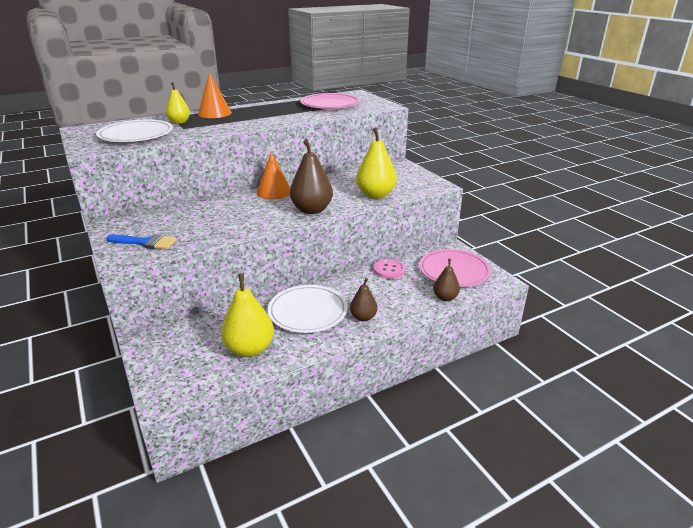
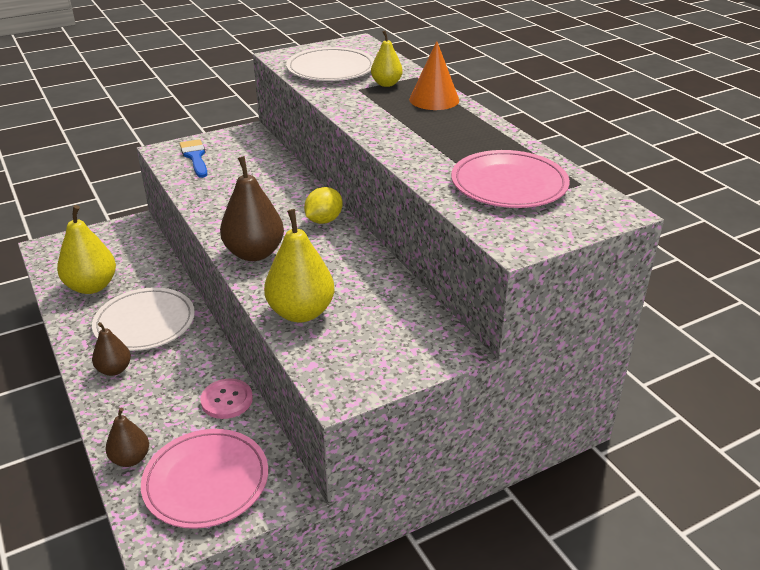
camera: 90 degrees right, 5 degrees up
blue brush [106,234,177,249] -> blue brush turned 150 degrees clockwise [180,139,208,178]
orange cone [257,152,290,200] -> yellow lemon [304,187,343,224]

